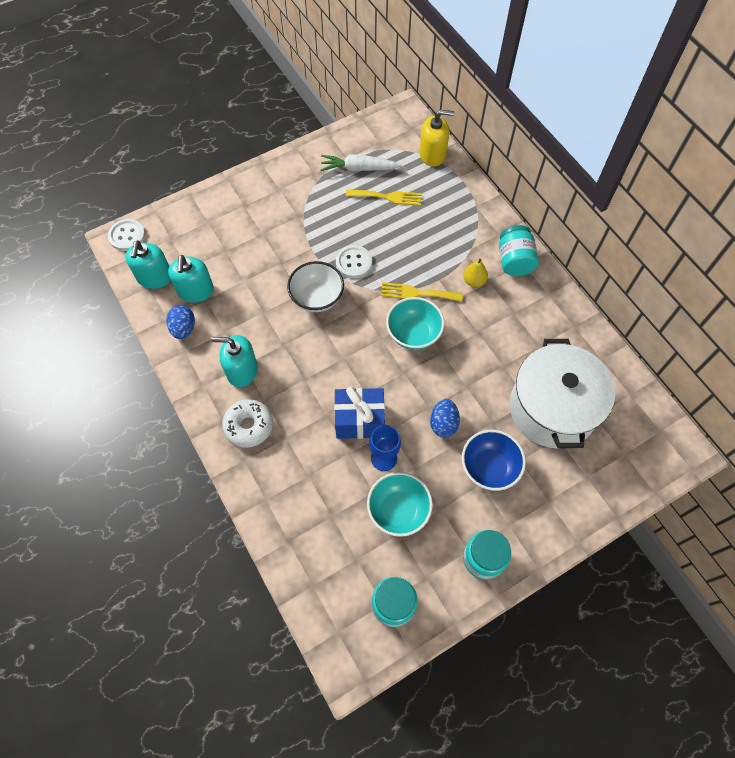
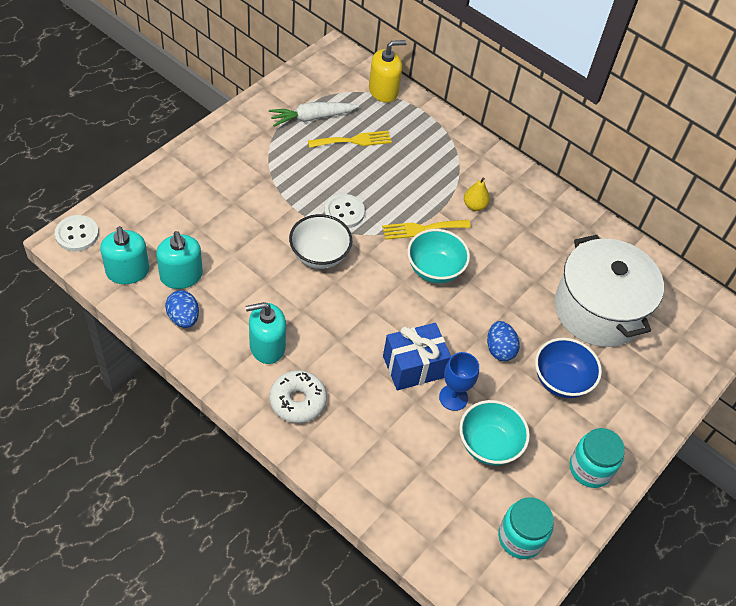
camera: 25 degrees left, 10 degrees down
turquoise jar [499,225,539,276] -> none

